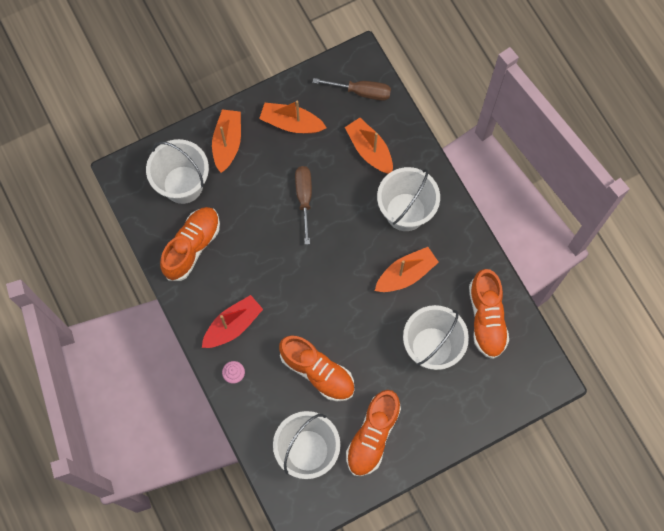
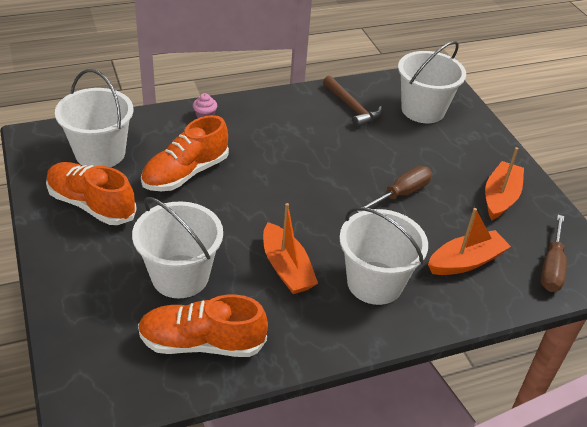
camera: 95 degrees right, 30 degrees down
orange shoe [160,207,220,281] -> brown hammer [323,75,382,128]
red boat [202,295,263,348] -> none
orange boat [212,109,241,173] -> none
brown screwdriver [295,166,312,245] -> brown screwdriver turned 45 degrees counterclockwise [357,166,432,213]

